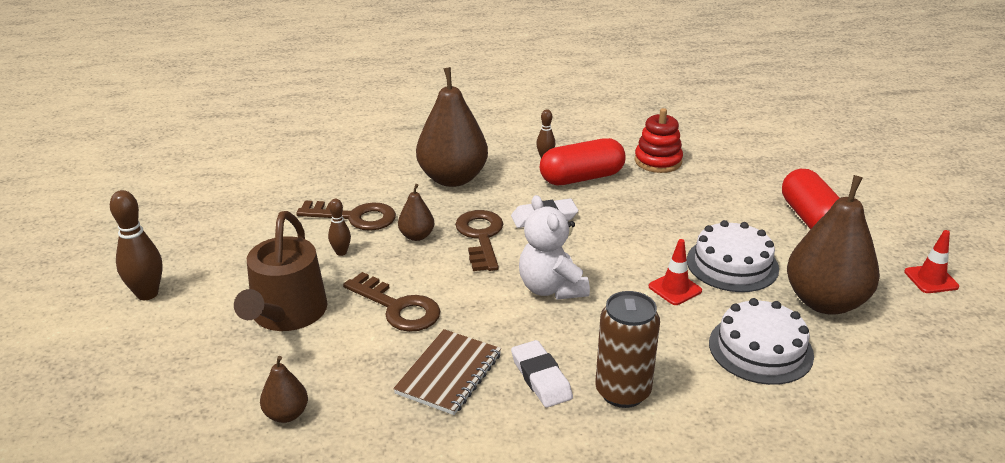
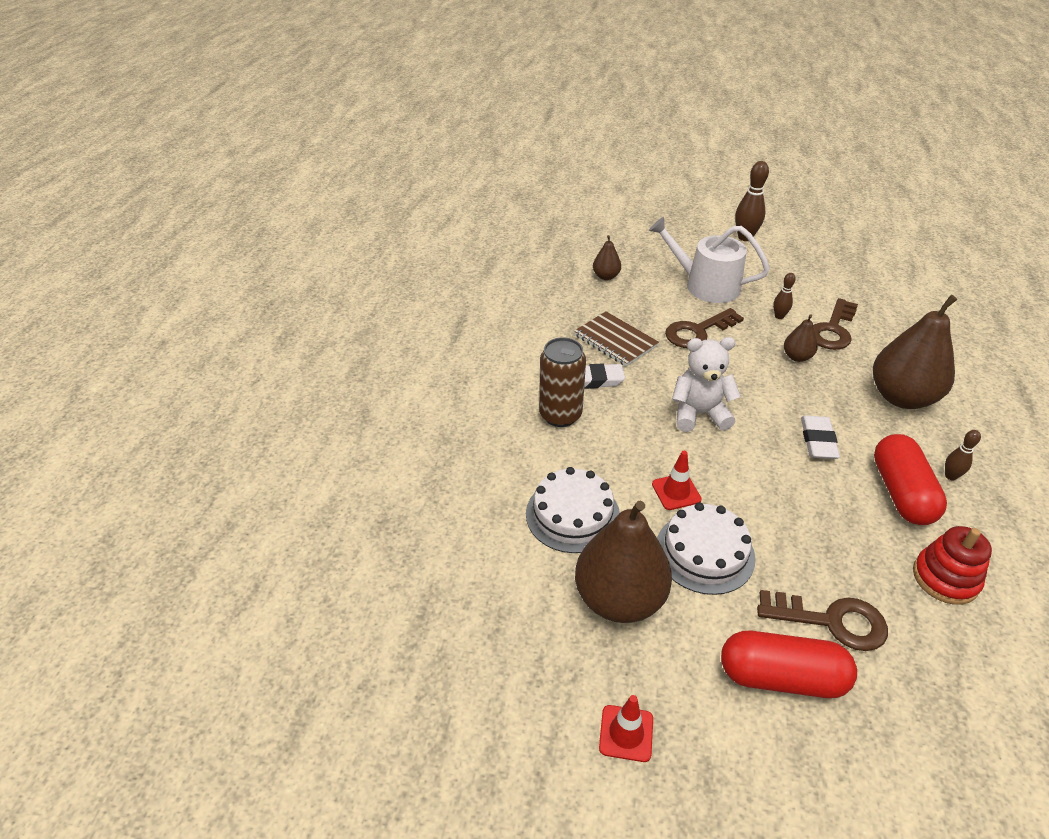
camera: 110 degrees right, 10 degrees up
brown watering can [234,211,328,331] -> white watering can [649,217,770,303]
brown key [455,210,503,271] -> brown key moved to [757,590,888,651]

